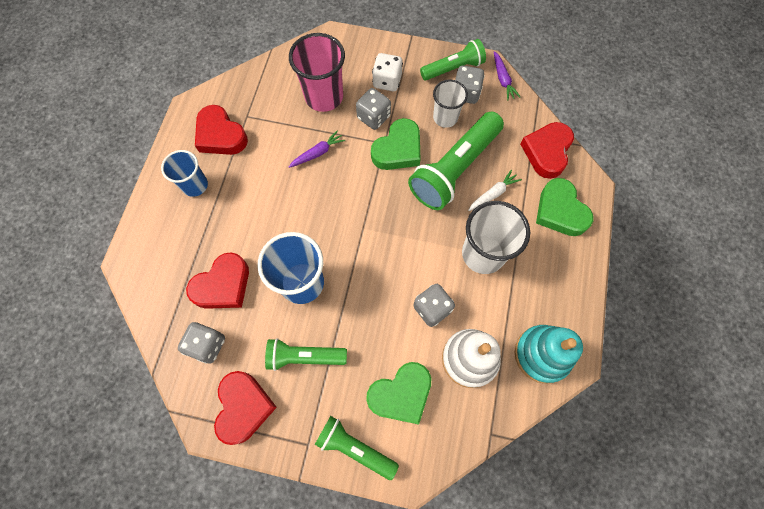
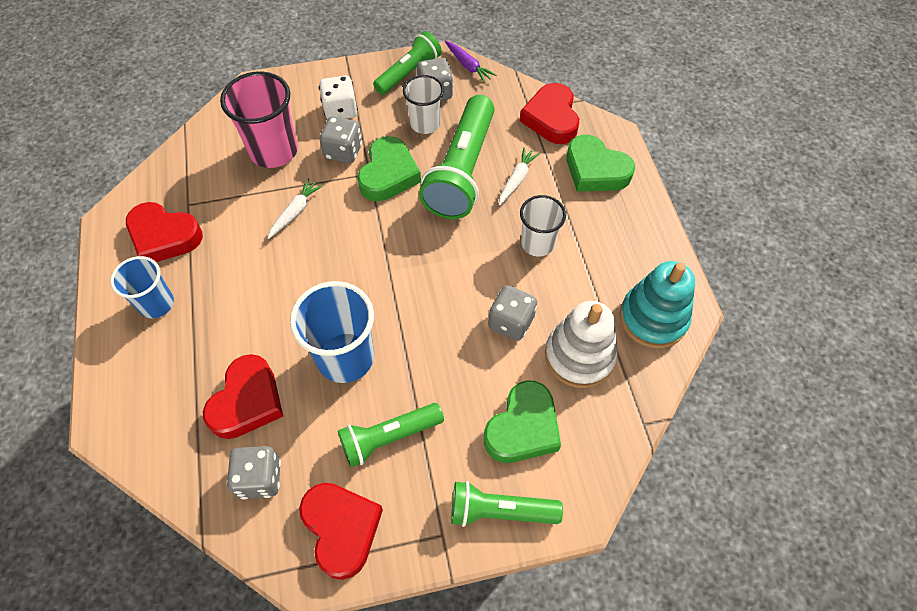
camera: 25 degrees left, 10 degrees down
purple carrot [289,130,345,168] -> white carrot [268,178,323,239]
white cup [462,201,530,274] -> white cup [520,195,566,257], size x0.63

